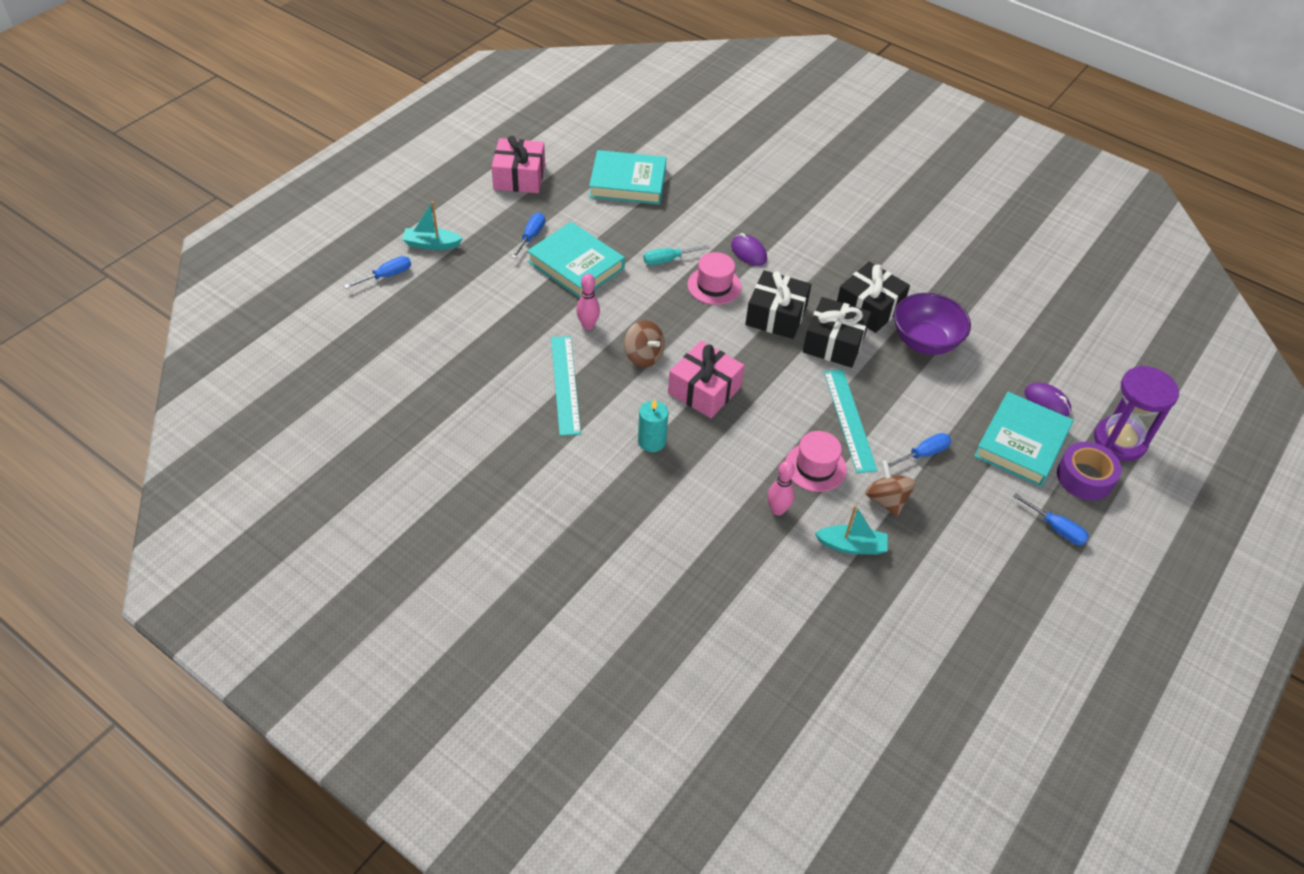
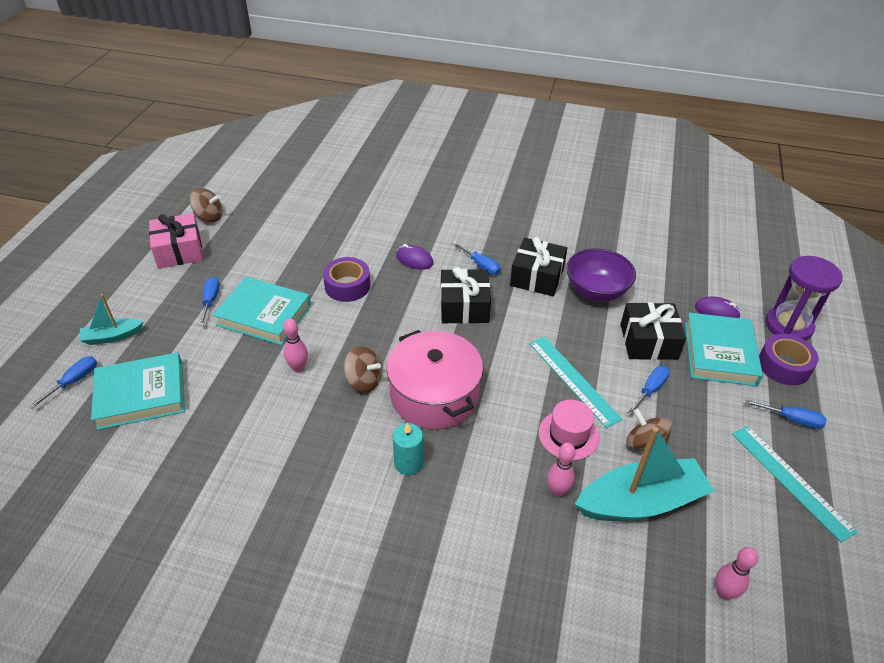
camera: 20 degrees left, 5 degrees down
turquoise ruler [551,336,581,436] -> turquoise ruler moved to [732,426,857,543]
turquoise book [589,150,666,205] -> turquoise book moved to [91,353,185,430]
turquoise screwdriver [644,245,710,265] -> purple tape [323,257,371,302]
pink gift [668,341,745,418] -> pink pot [386,330,483,429]
pink hat [687,252,742,305] -> none
black gift [803,297,871,368] -> black gift moved to [621,302,686,360]
turquoise boat [815,505,888,555] -> turquoise boat [575,427,714,521], size x1.90
none -> brown spinning top [190,188,223,222]
none -> blue screwdriver [452,241,501,275]
none -> pink bowling pin [716,547,758,600]

